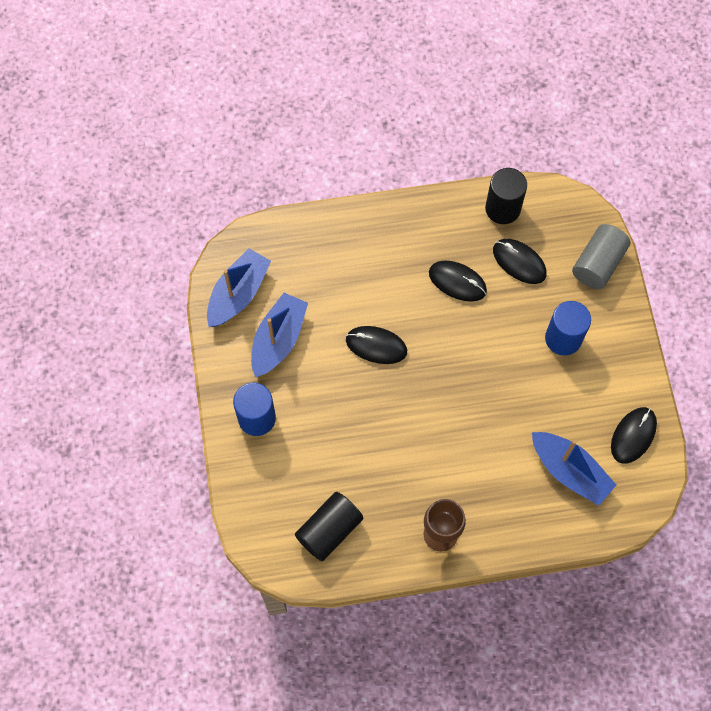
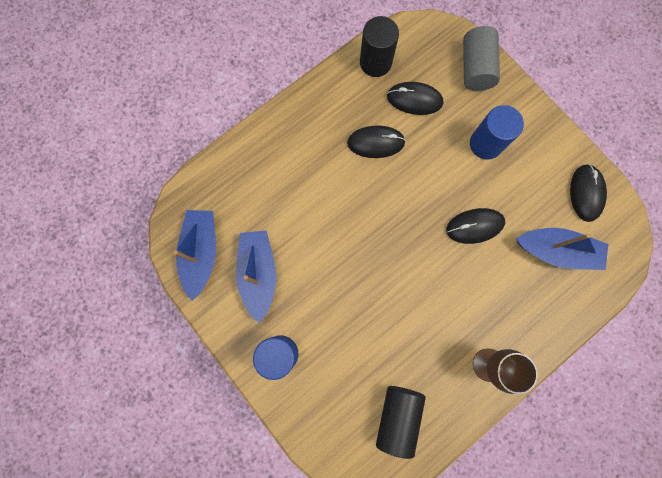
camera: 30 degrees left, 10 degrees up
black mouse [346,326,407,364] -> black mouse moved to [446,208,505,244]

